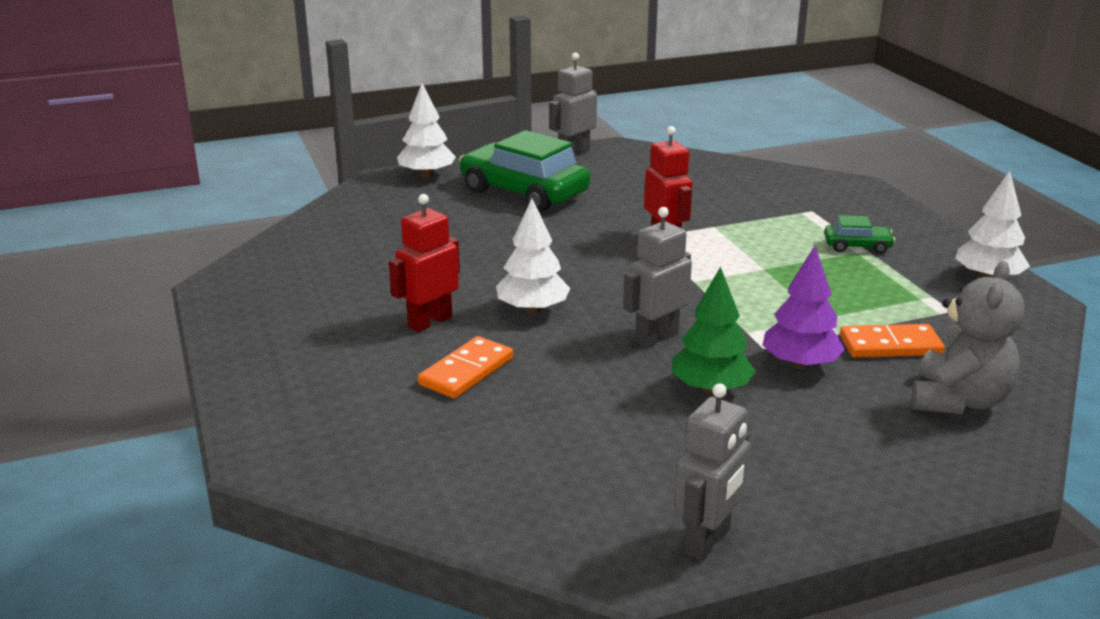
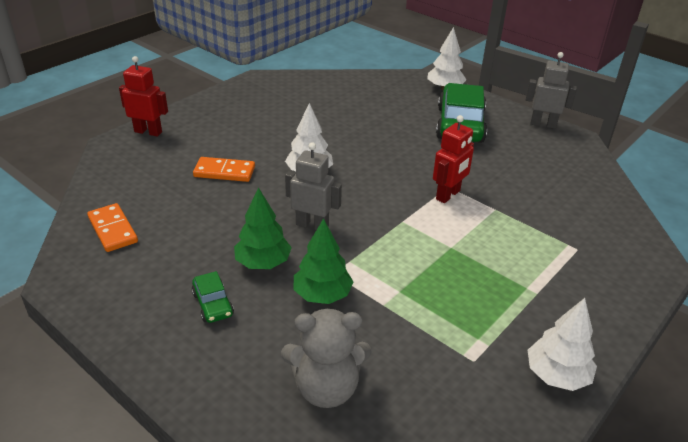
camera: 60 degrees right, 10 degrees up
red robot [389,194,460,332] -> red robot moved to [119,56,168,137]
grey robot [674,383,751,561] -> none
purple tree [762,246,846,369] -> green tree [294,218,353,304]
green car [824,215,895,254] -> green car moved to [192,271,234,323]
orange domino [840,324,945,358] -> orange domino moved to [87,203,138,252]

